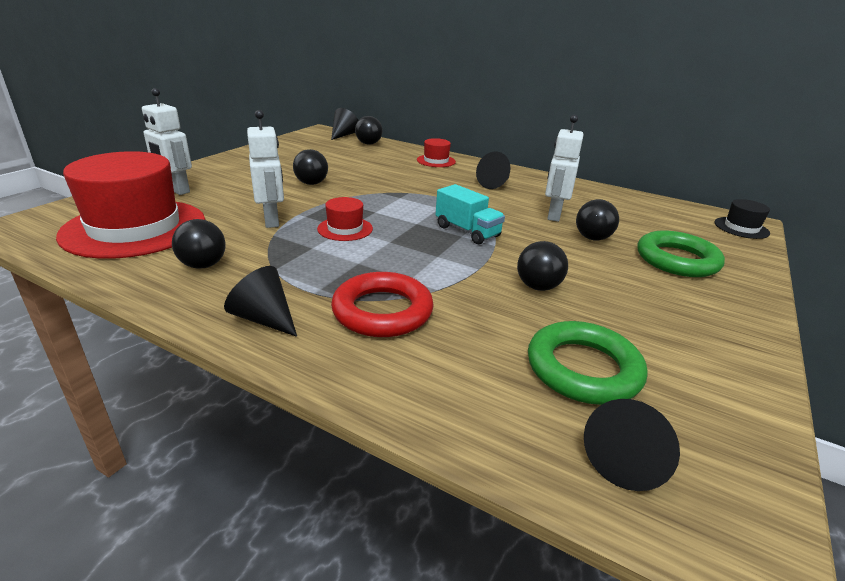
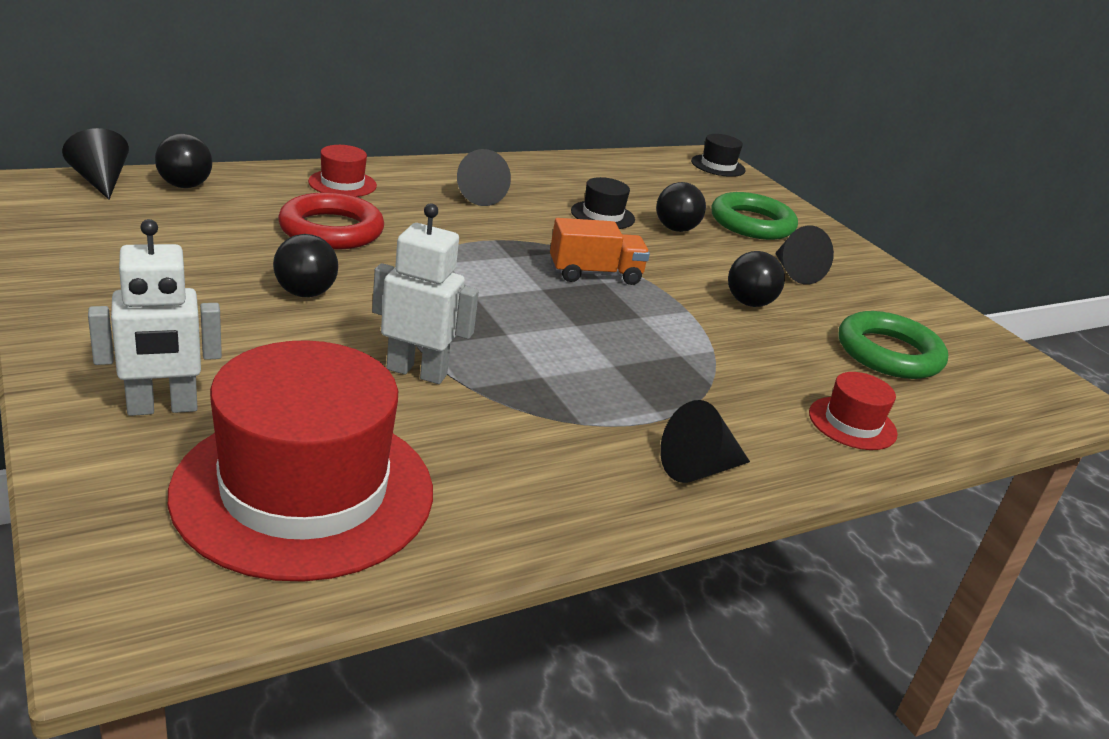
camera: 60 degrees left, 0 degrees up
black ball [172,219,226,269] -> none
red hat [317,197,373,241] -> red hat moved to [809,372,898,450]
red ring [331,272,434,337] -> red ring moved to [278,192,384,250]
turquoise truck [436,184,505,244] -> orange truck [550,218,650,285]
white robot [545,115,583,222] -> black hat [571,177,635,229]
black cone [584,399,680,491] -> black cone moved to [775,226,834,284]

